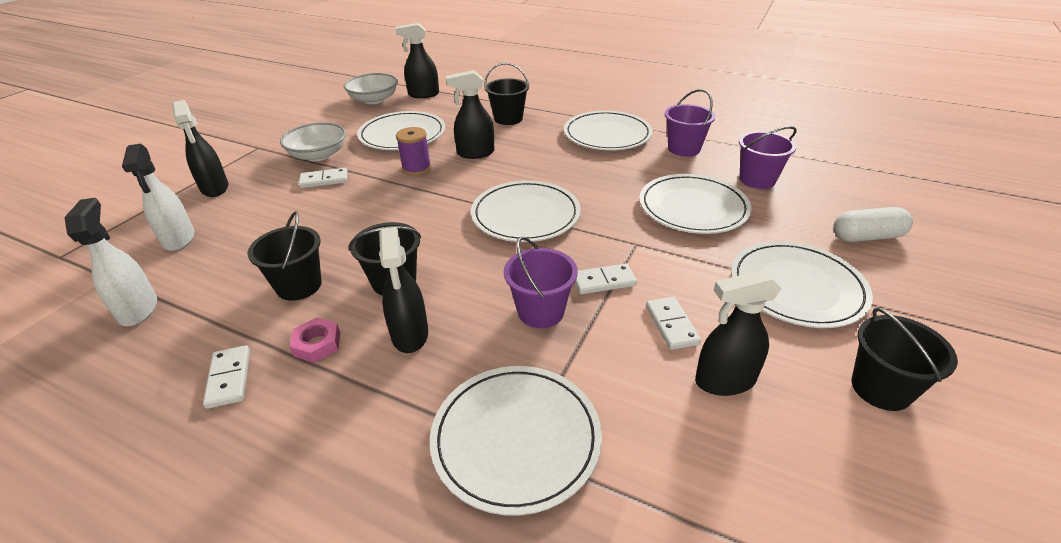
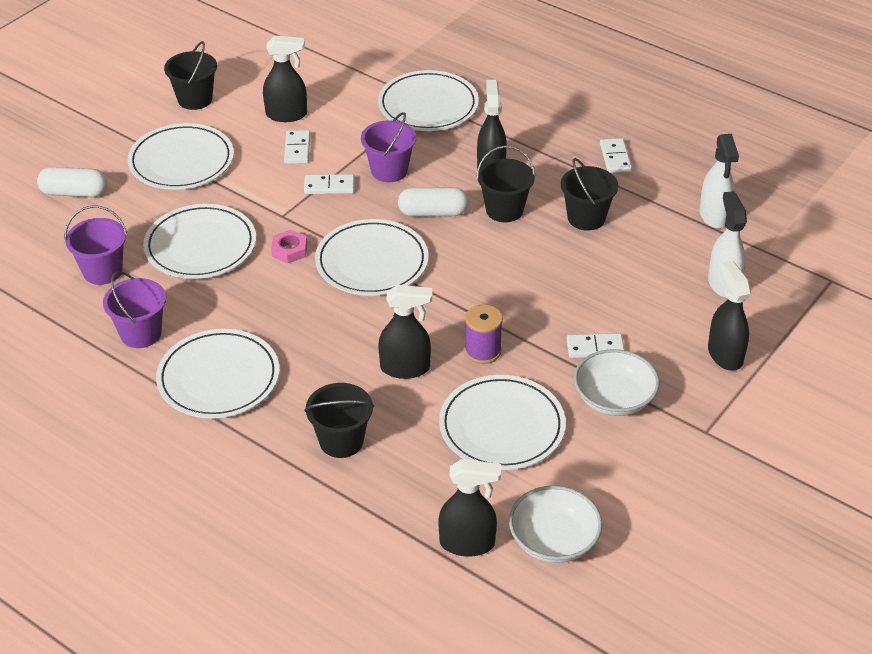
camera: 170 degrees left, 5 degrees up
pink nut [289,318,340,363] -> pink nut moved to [271,230,307,263]
none -> white capsule [398,187,469,217]

